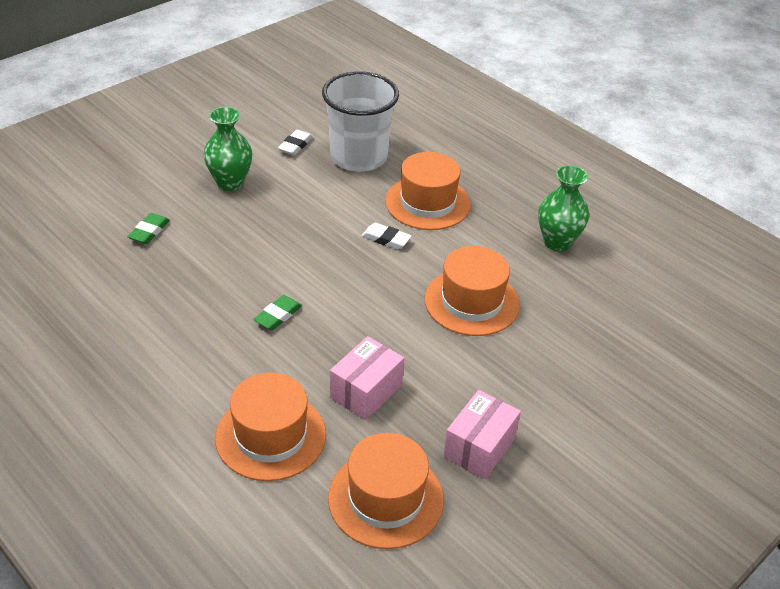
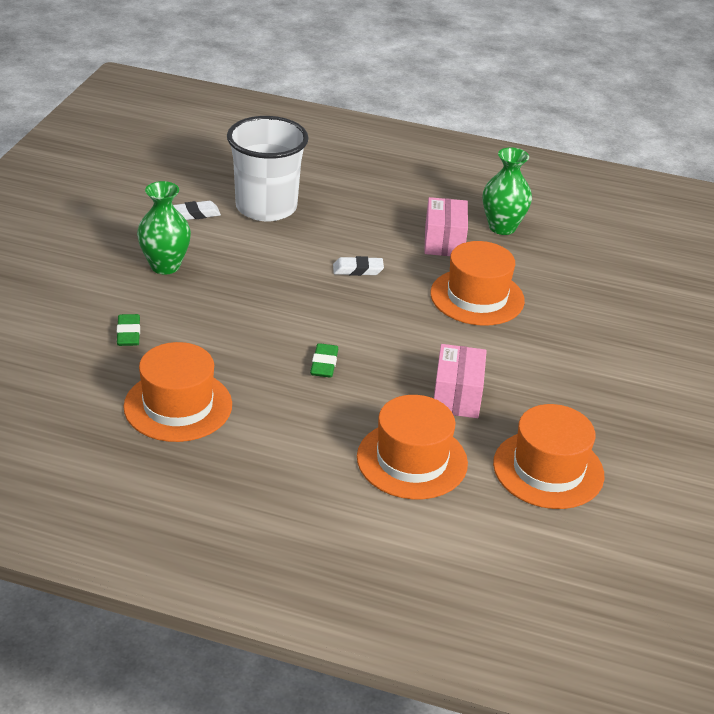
camera: 30 degrees left, 5 degrees down
white eraser [278,130,313,155] -> white eraser turned 75 degrees clockwise [173,201,221,220]
orange hat [385,152,471,230] -> orange hat moved to [123,342,232,442]
pink box [443,390,521,479] -> pink box moved to [424,197,468,256]

